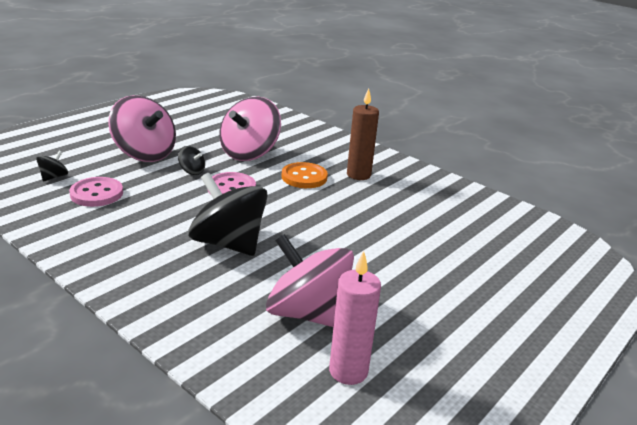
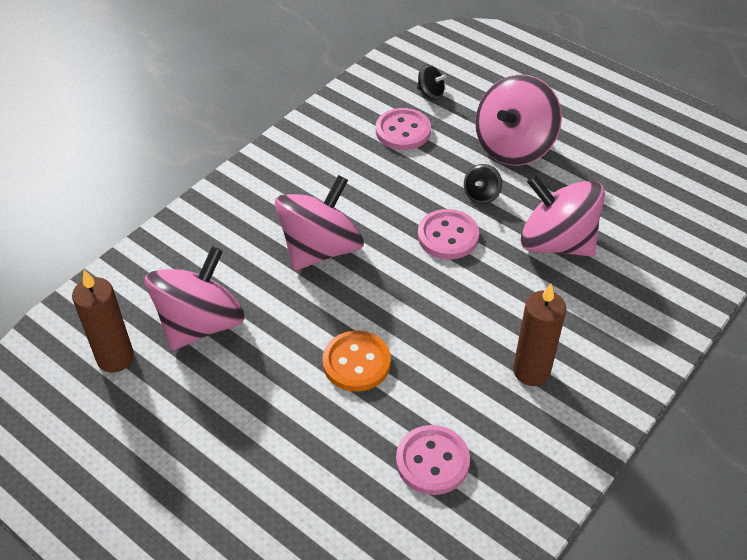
camera: 90 degrees right, 20 degrees up
black spinning top [188,173,268,256] -> pink spinning top [275,175,364,271]
orange button [281,162,328,188] -> orange button moved to [322,330,391,391]
pink candle [329,251,381,385] -> brown candle [72,270,134,373]
none -> pink button [396,425,470,495]

